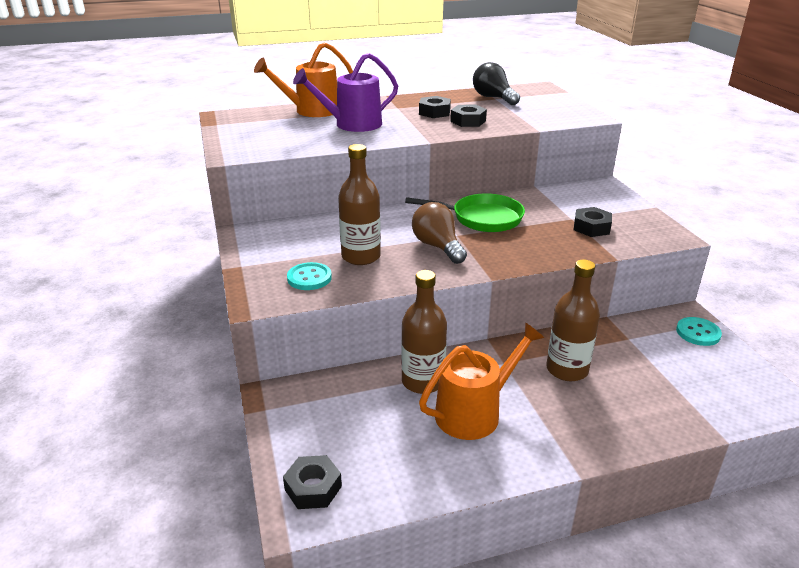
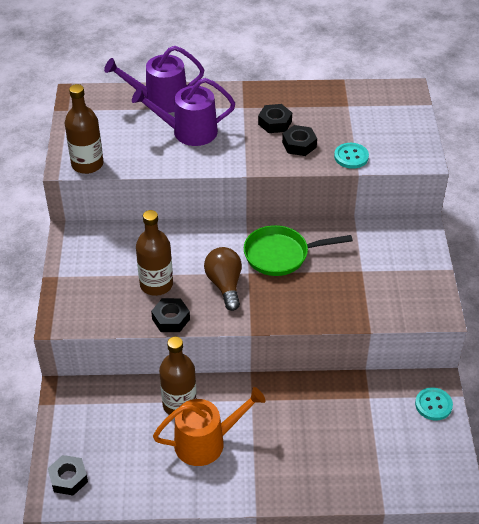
camera: 15 degrees right, 15 degrees up
orange watering can [254,42,353,117] -> purple watering can [104,46,204,113]
turquoise button [287,262,332,290] -> turquoise button moved to [334,143,369,169]
green pan [405,193,525,232] -> green pan turned 150 degrees clockwise [244,225,353,276]
black light bulb [473,62,520,105] -> none
brown bottle [546,260,600,381] -> brown bottle moved to [64,84,104,174]
black nut [574,207,612,237] -> black nut moved to [151,298,190,332]

